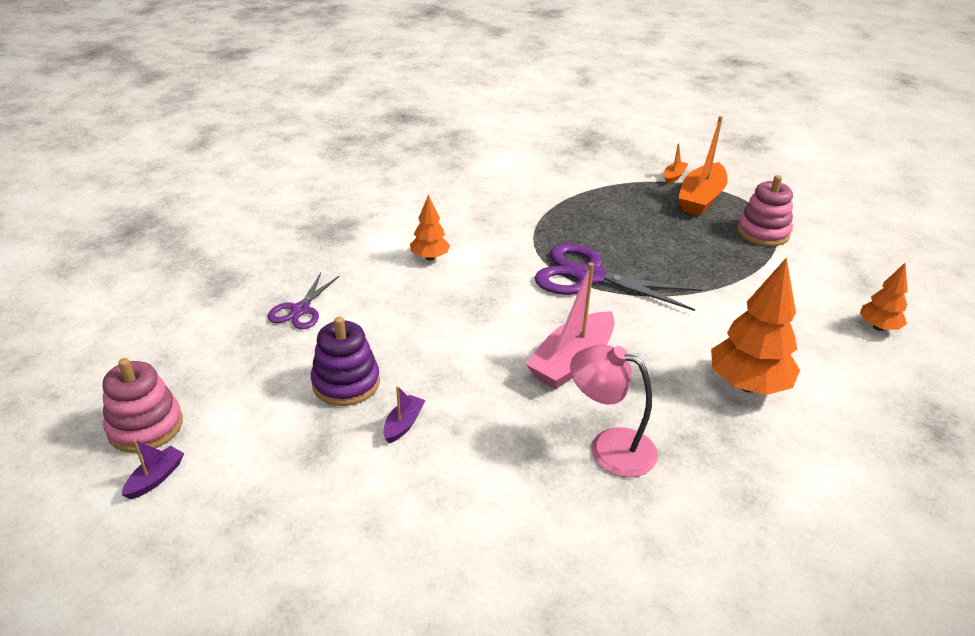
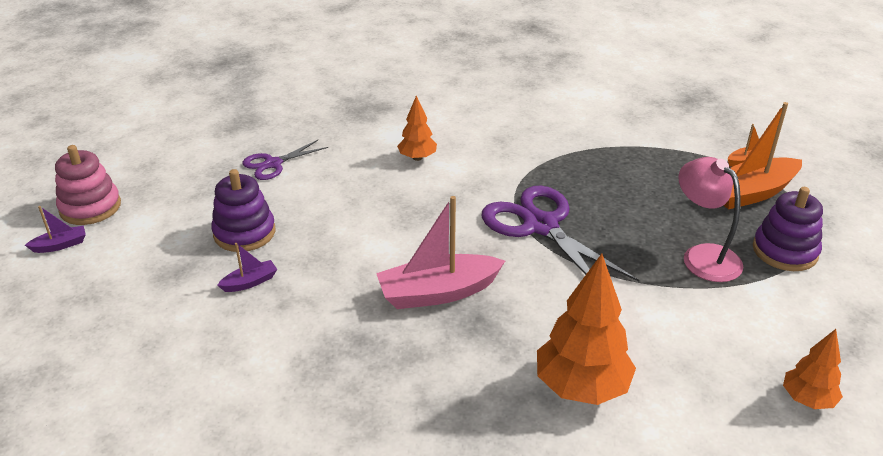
camera: 35 degrees right, 0 degrees up
pink lamp [570,344,658,477] -> pink lamp moved to [678,157,743,282]
pink stacking toy [737,175,793,246] -> purple stacking toy [753,187,823,271]

